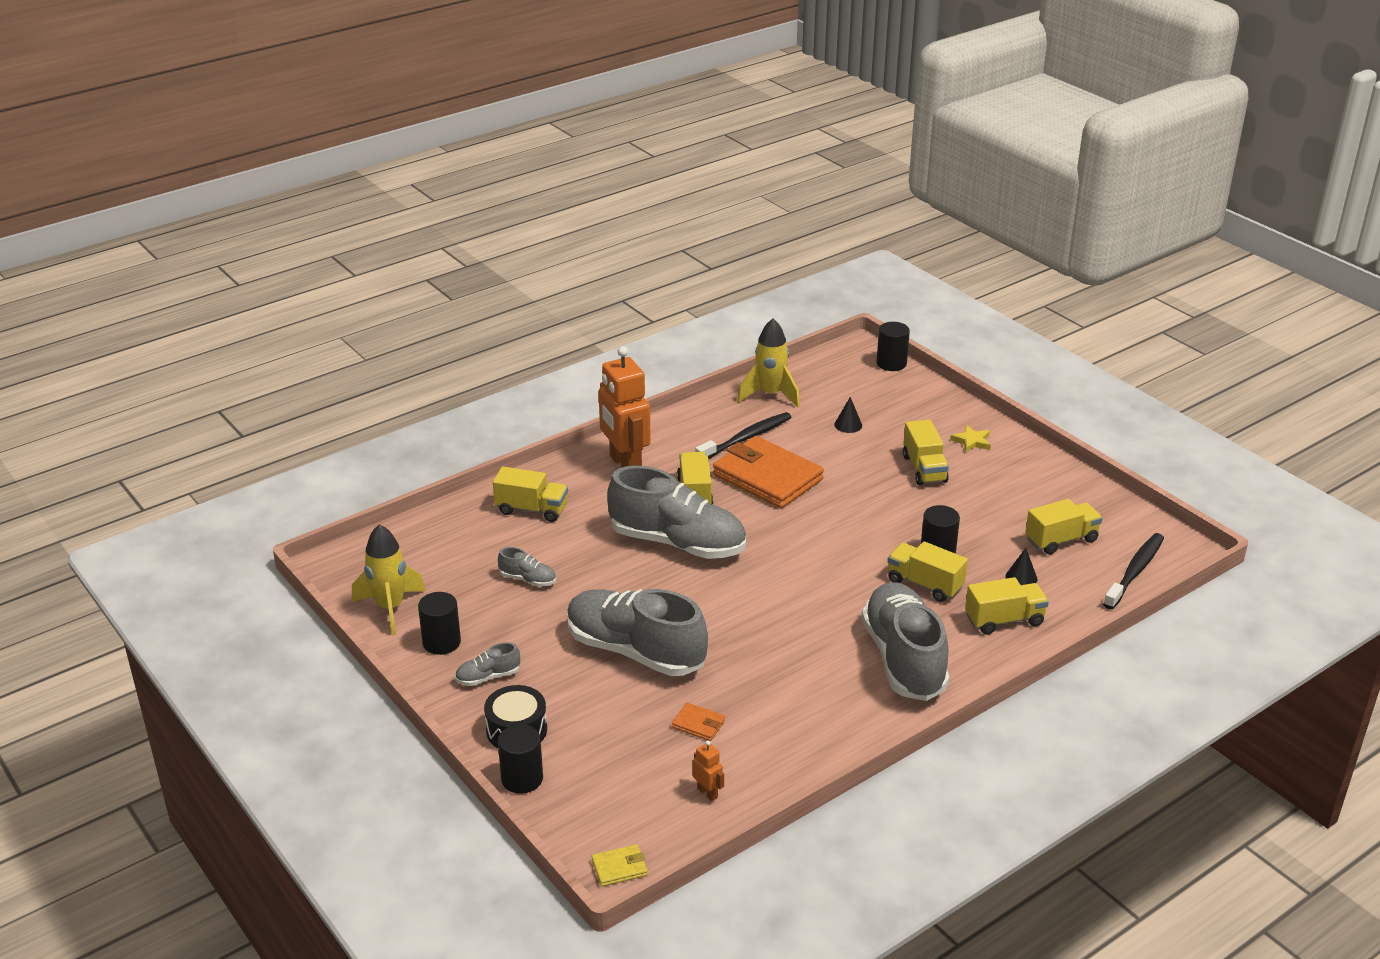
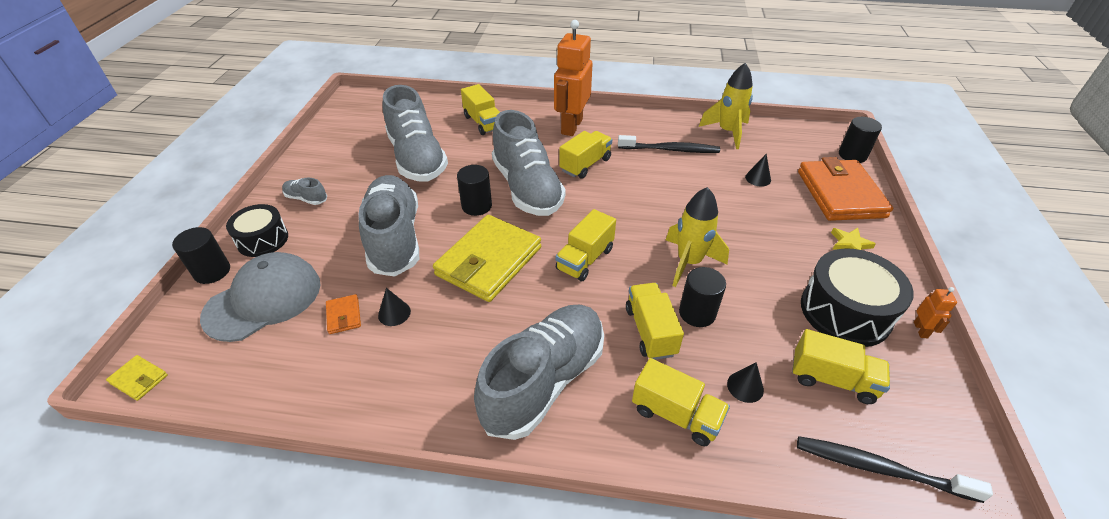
camera: 45 degrees right, 10 degrees up
yellow rocket [352,524,426,635] -> yellow rocket moved to [666,187,729,287]
black cylinder [418,592,461,655] -> black cylinder moved to [457,165,492,216]
grey shoe [498,547,556,587] -> grey shoe [383,85,448,181], size x2.42
orange robot [693,740,724,801] -> orange robot moved to [914,287,957,338]
orange wallet [713,436,824,508] -> orange wallet moved to [798,157,893,221]
yellow truck [903,420,949,485] -> yellow truck moved to [556,209,616,282]
black toothbrush [1103,533,1164,609] -> black toothbrush turned 150 degrees counterclockwise [797,436,993,503]
none -> grey cap [200,252,321,342]
none -> black cone [378,288,411,326]
none -> yellow wallet [433,215,541,302]
none -> black drum [801,248,914,347]

